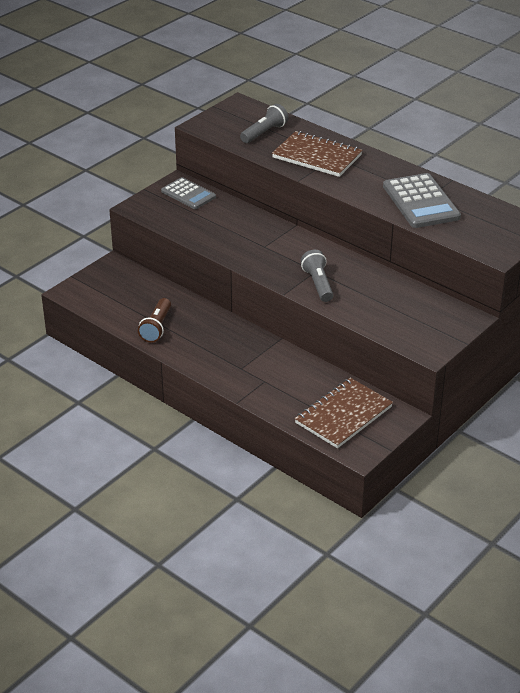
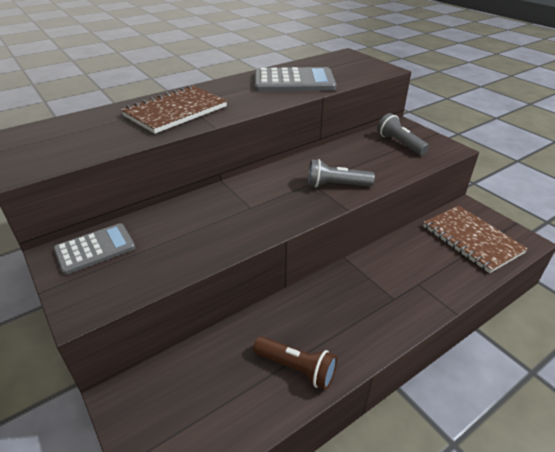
camera: 75 degrees left, 0 degrees up
grey flashlight [240,104,289,143] -> grey flashlight moved to [377,113,429,155]

